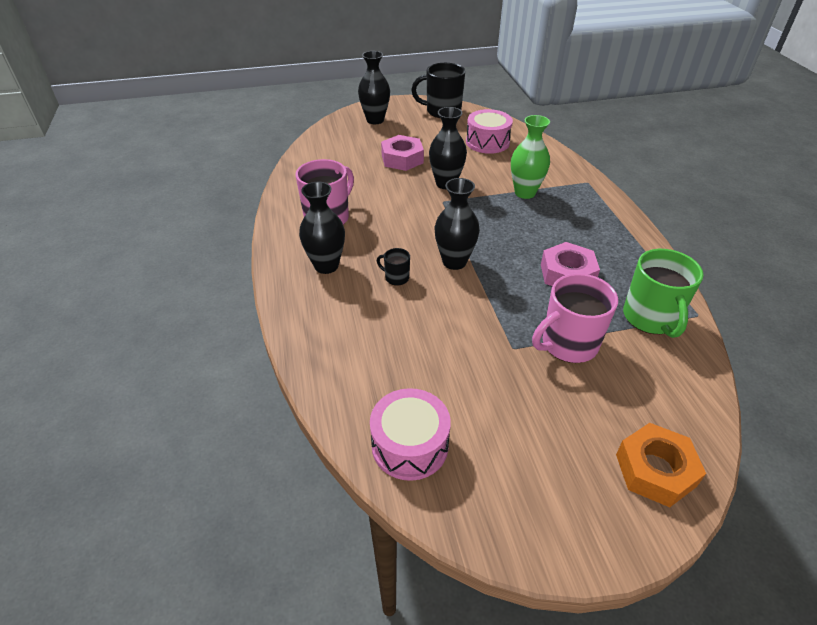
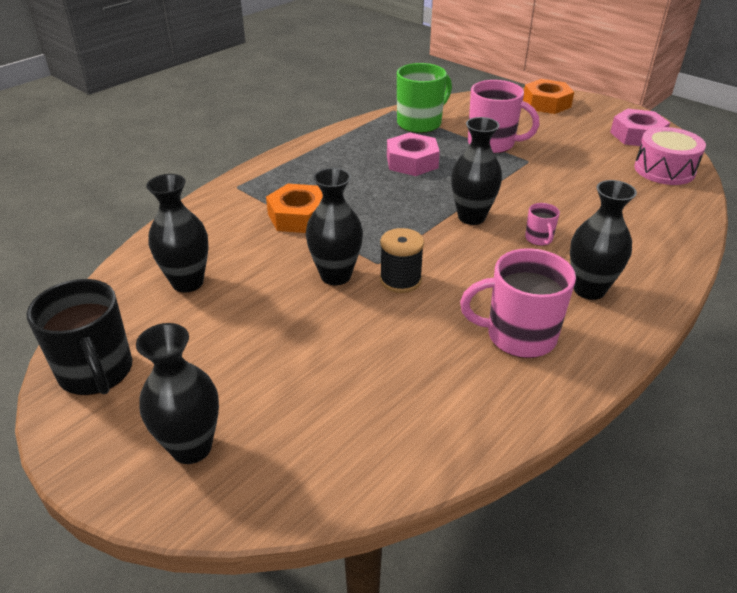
camera: 125 degrees left, 5 degrees down
black mug [377,248,410,286] -> pink mug [525,203,560,246]
pink nut [381,135,424,171] -> pink nut moved to [610,109,670,146]
pink drum [466,109,513,154] -> black vase [146,174,209,293]
green vase [511,115,550,199] -> orange nut [266,184,323,233]
none -> black spool [380,228,424,293]

